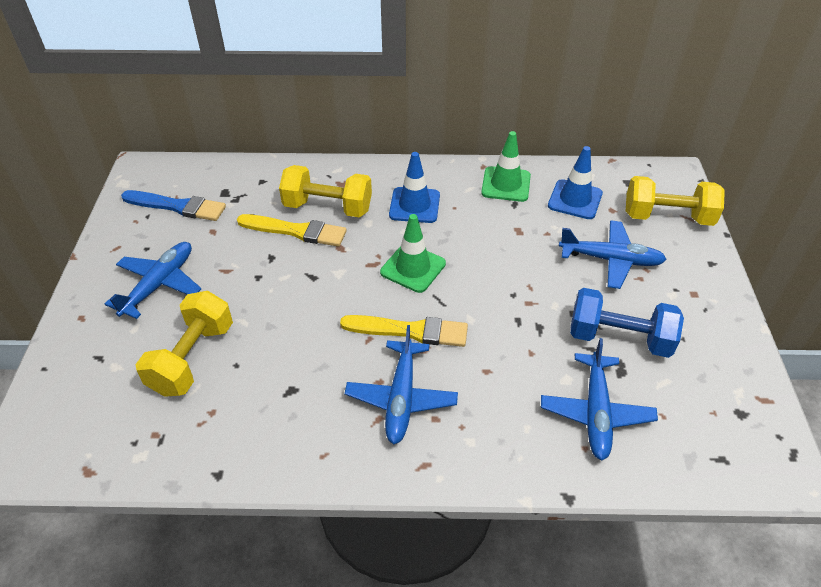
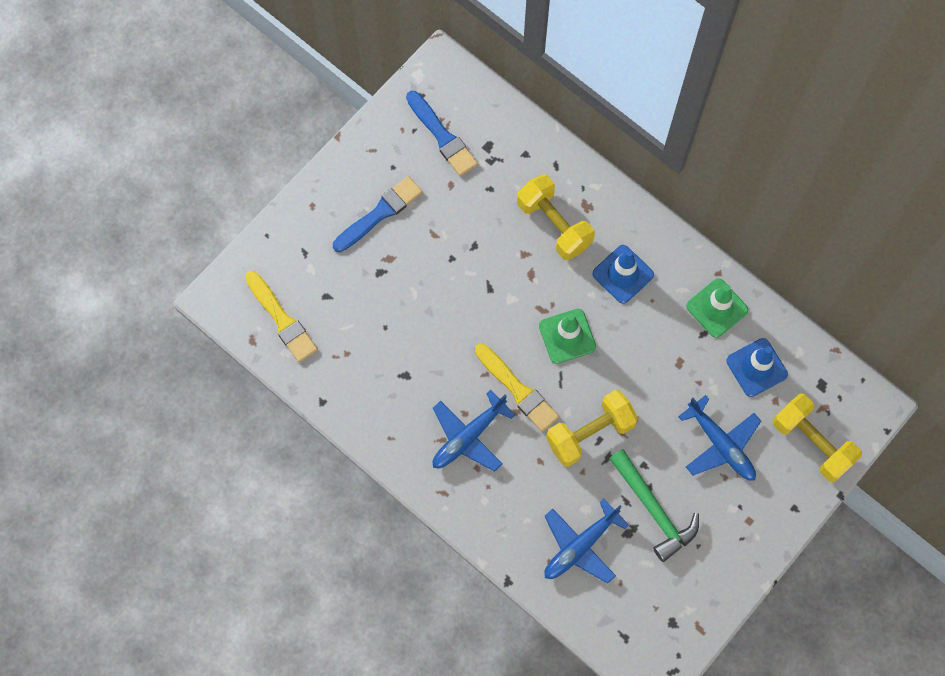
camera: 40 degrees right, 25 degrees up
blue plane [105,242,201,319] -> blue brush [333,176,422,252]
yellow dumbbell [135,291,233,397] -> yellow dumbbell moved to [546,390,638,467]
yellow brush [237,214,347,247] -> yellow brush moved to [245,271,318,362]
blue dumbbell [570,288,684,358] -> green hammer [609,449,699,562]

